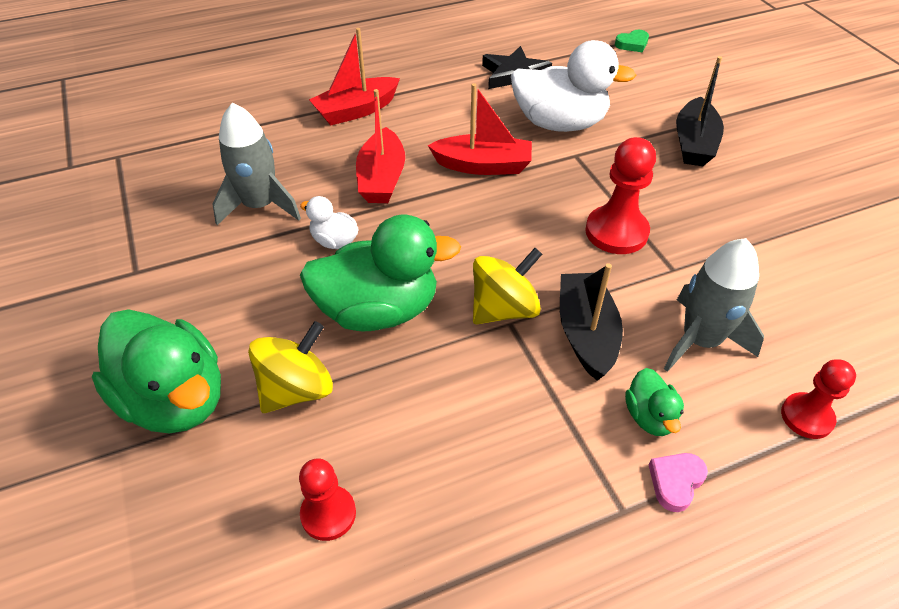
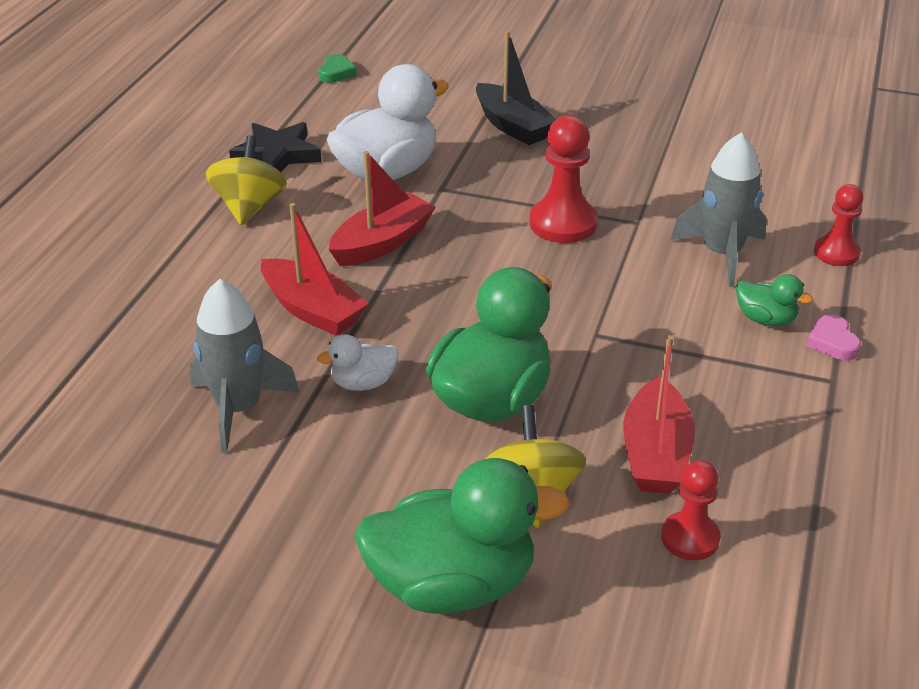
camera: 50 degrees left, 10 degrees down
red boat [309,28,400,125] -> red boat moved to [623,335,695,494]
yellow spinning top [473,248,542,324] -> yellow spinning top moved to [206,135,287,225]
black boat [560,263,623,380] -> none

